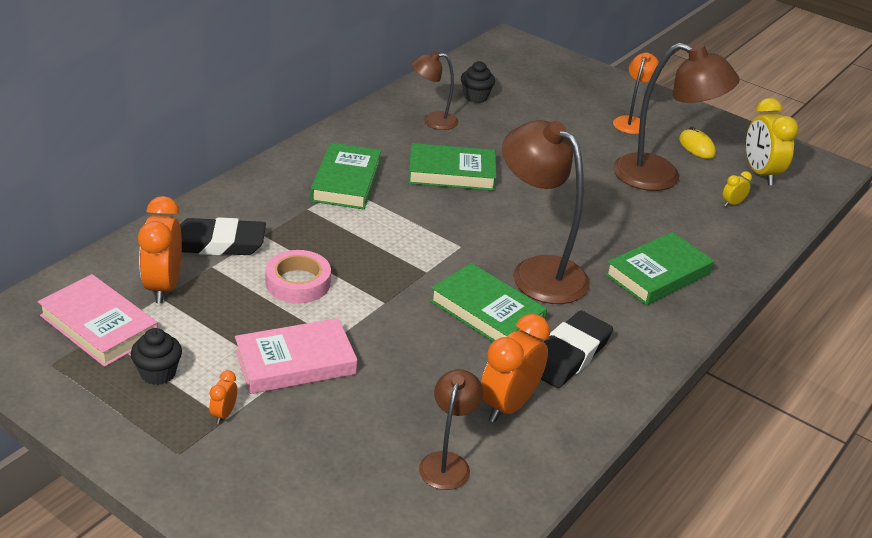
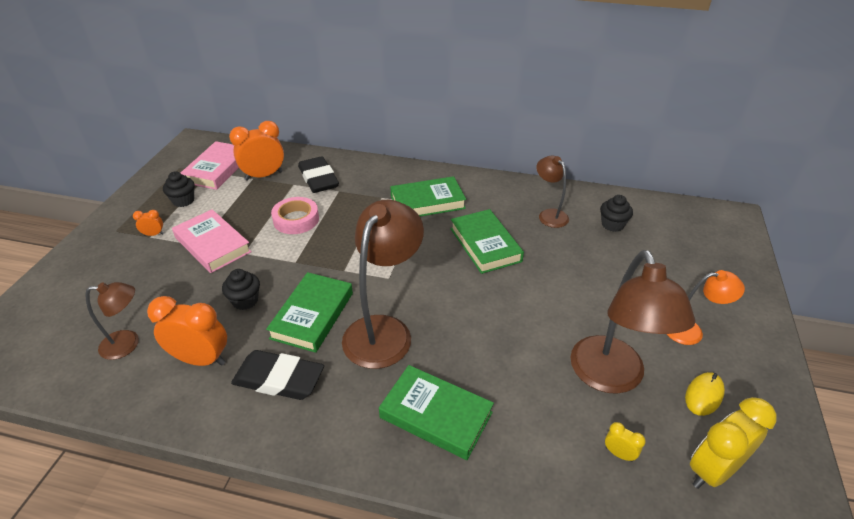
camera: 70 degrees right, 5 degrees up
none -> black cupcake [222,269,260,310]

